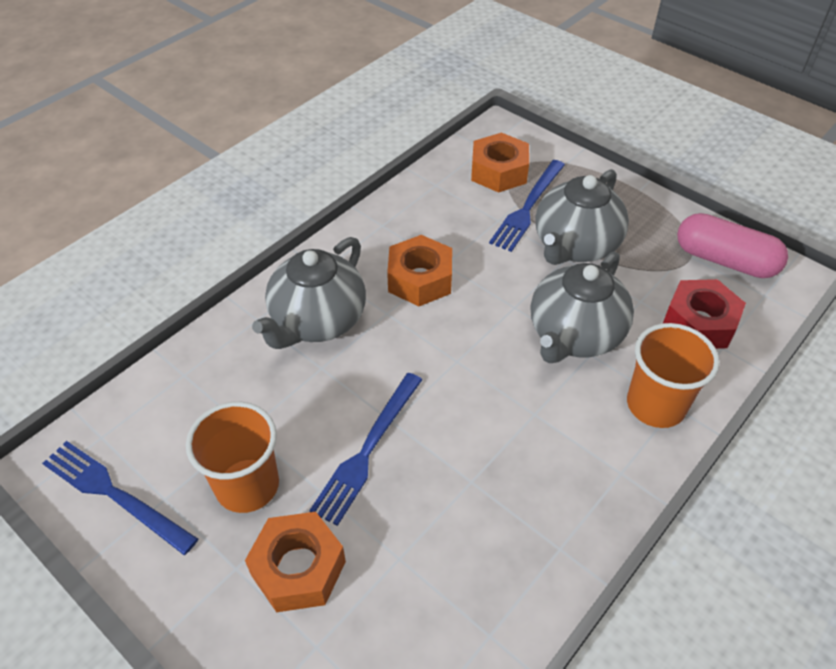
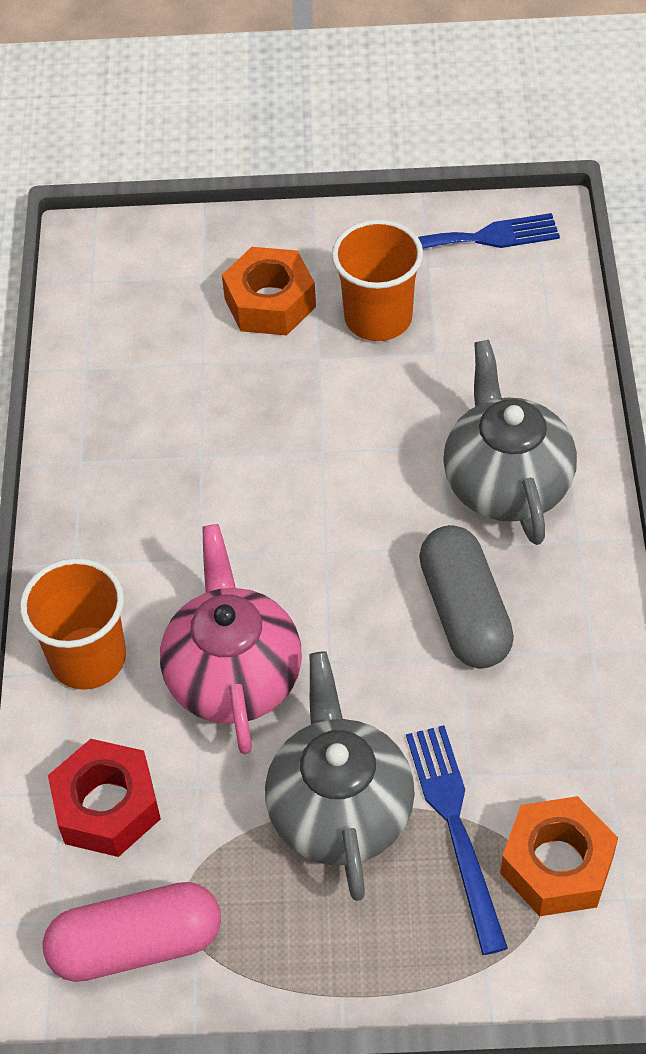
camera: 140 degrees right, 5 degrees up
blue fork [309,373,422,526] -> none
orange nut [387,235,452,306] -> grey capsule [419,525,514,669]
grey teapot [531,252,634,363] -> pink teapot [160,524,302,754]

